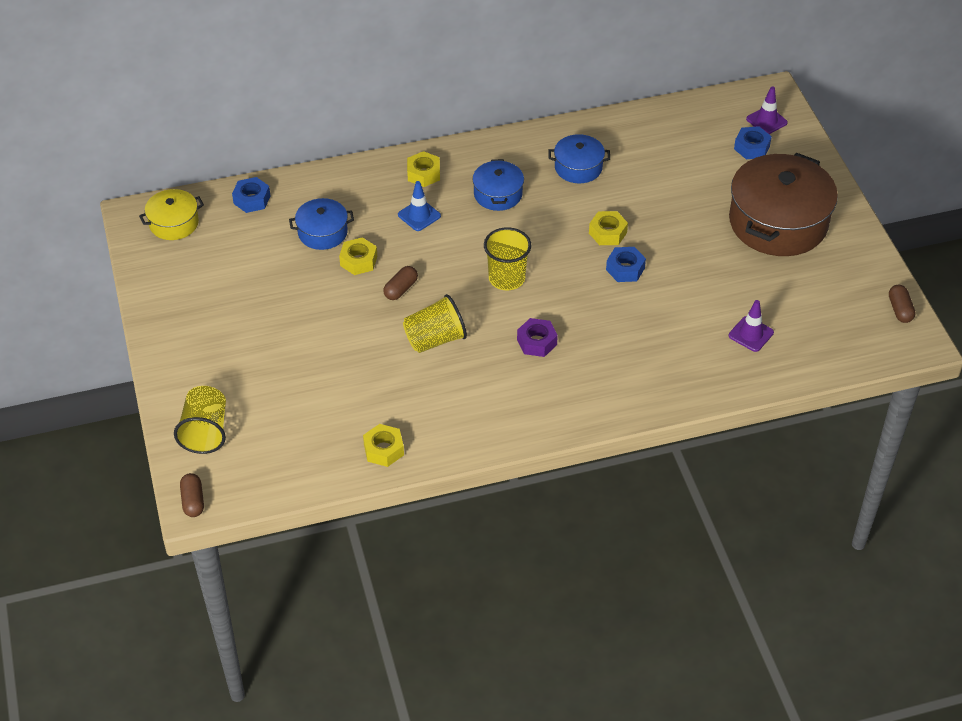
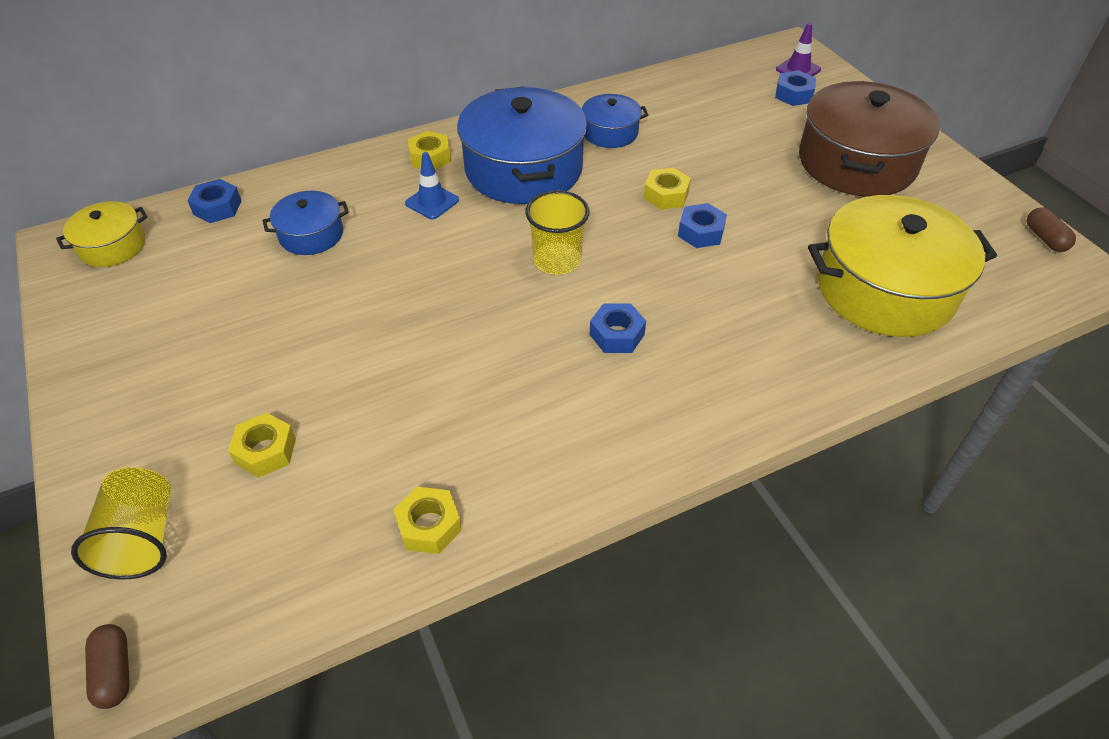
camera: 10 degrees left, 0 degrees up
yellow nut [339,237,377,275] -> yellow nut moved to [228,413,296,478]
brown capsule [383,266,418,300] -> none
yellow cup [403,294,467,353] -> none
blue pot [472,159,524,211] -> blue pot [457,87,587,204], size x2.00
purple nut [517,318,558,357] -> blue nut [590,303,646,353]
purple traffic cone [729,300,774,352] -> yellow pot [808,195,997,337]

